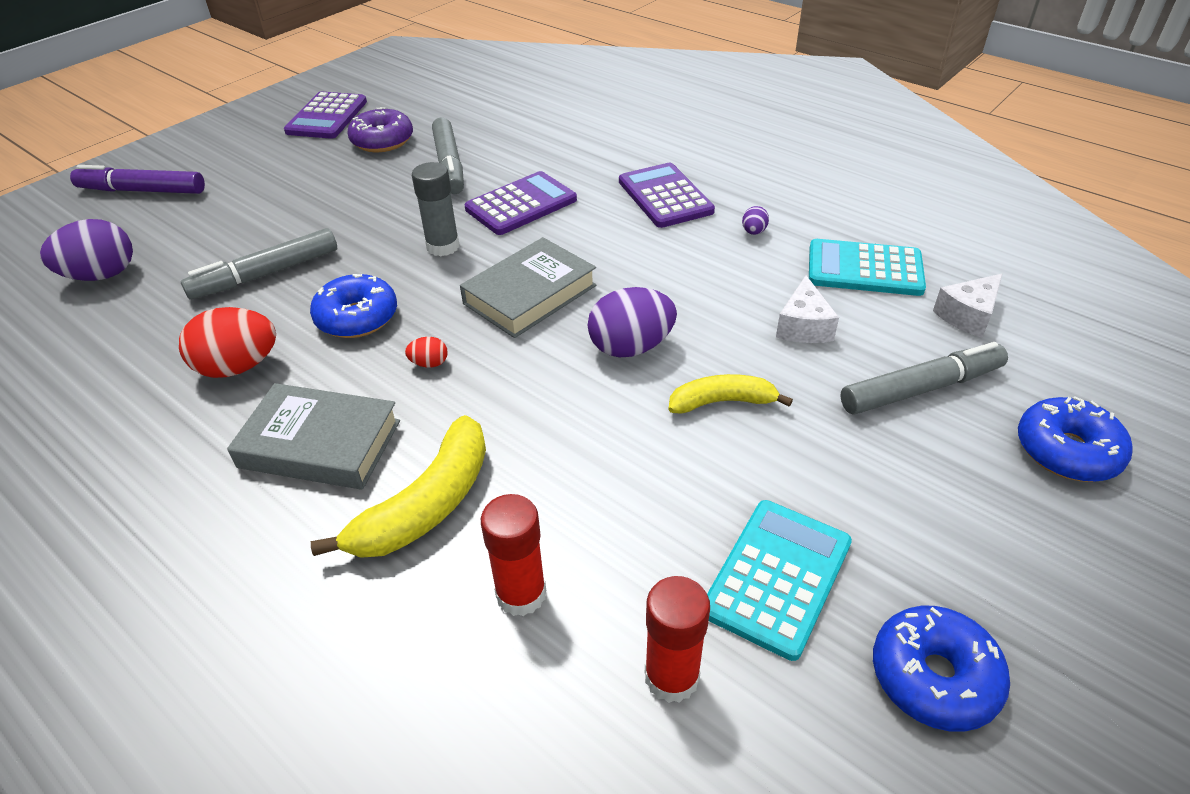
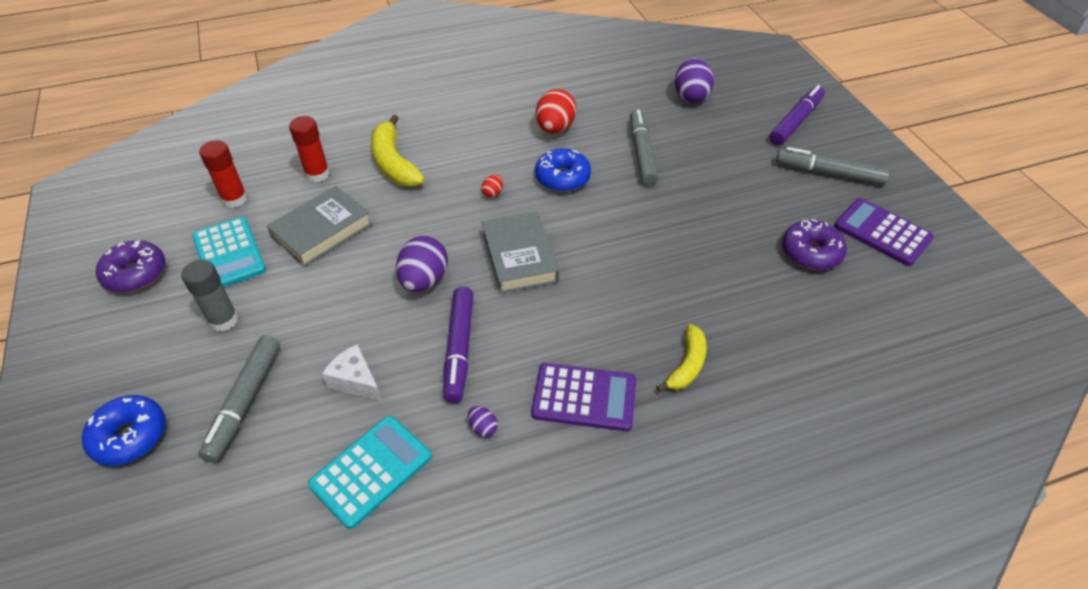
camera: 120 degrees right, 5 degrees up
grey book [227,383,400,489] -> grey book moved to [267,186,372,267]
grey glue stick [412,162,460,256] -> grey glue stick moved to [181,260,239,332]
grey marker [432,117,464,194] -> grey marker moved to [776,147,890,185]
purple calculator [465,171,577,235] -> none
yellow banana [669,374,793,414] -> yellow banana moved to [656,324,707,392]
blue donut [873,606,1010,732] -> purple donut [96,240,165,293]
white cheese [933,274,1003,338] -> none
none -> purple marker [443,286,473,403]

